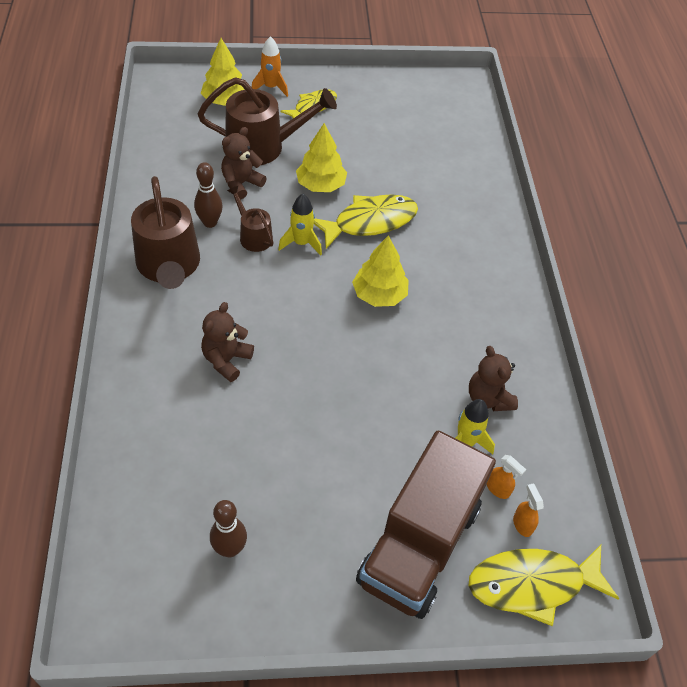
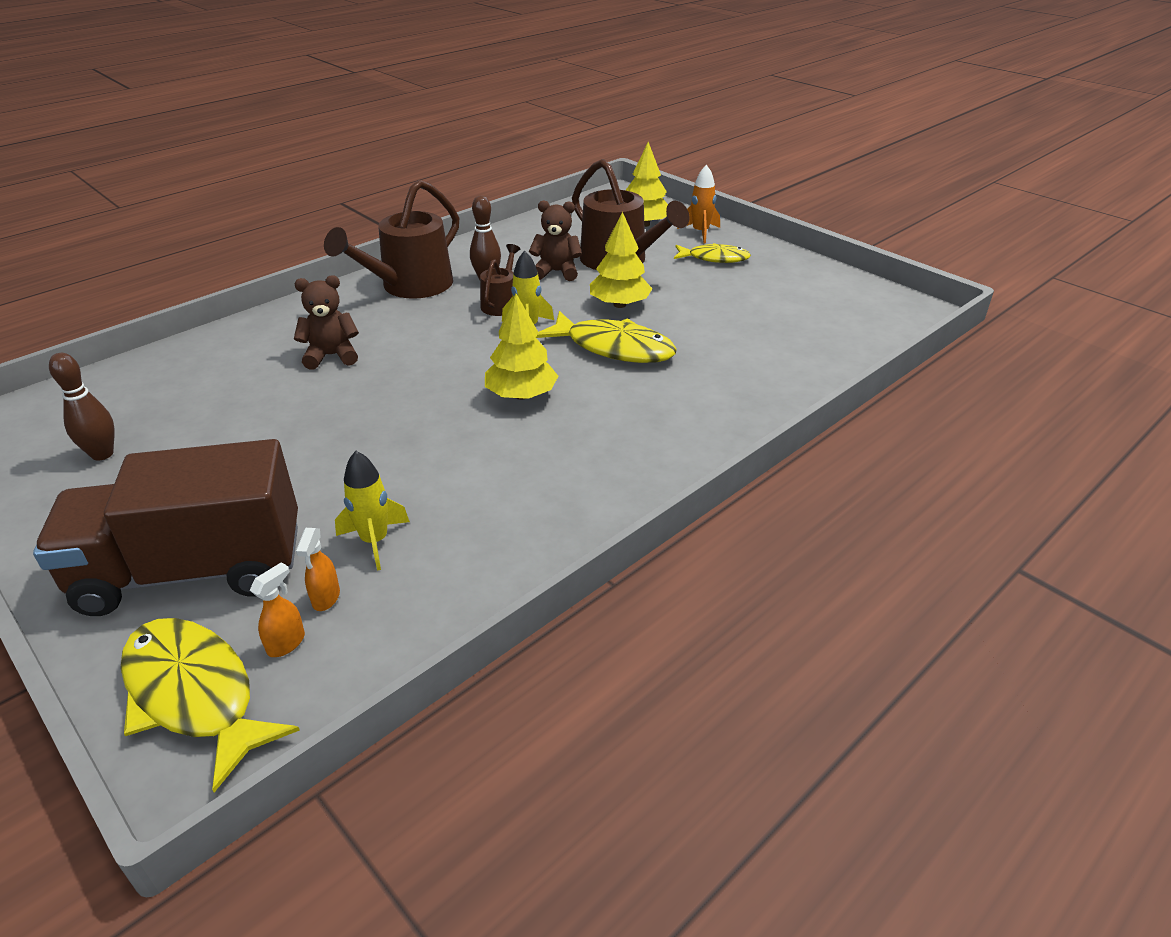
camera: 55 degrees right, 15 degrees down
brown teddy bear [469,346,518,411] -> none

